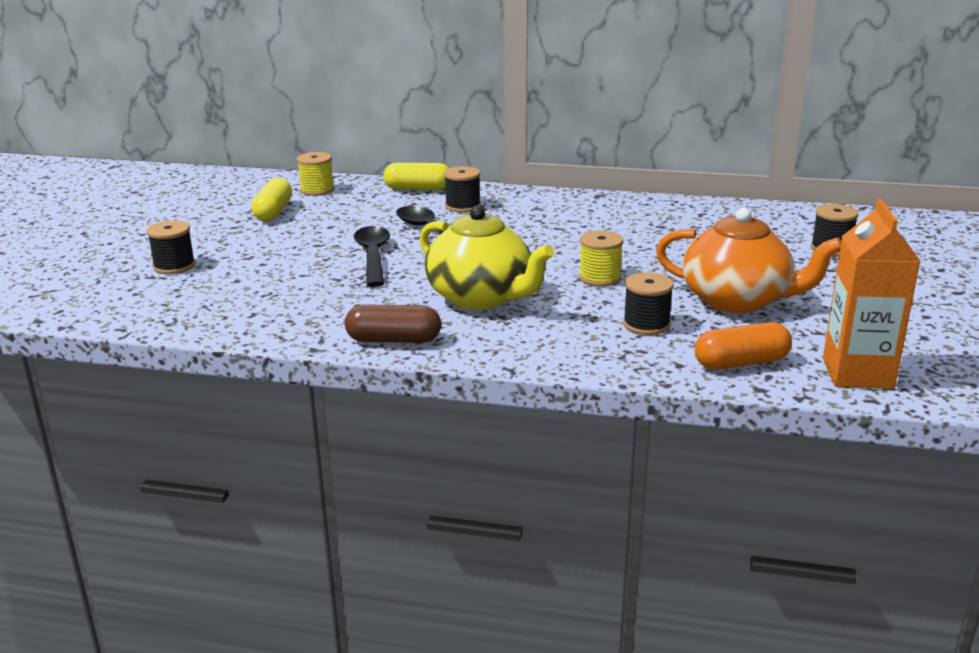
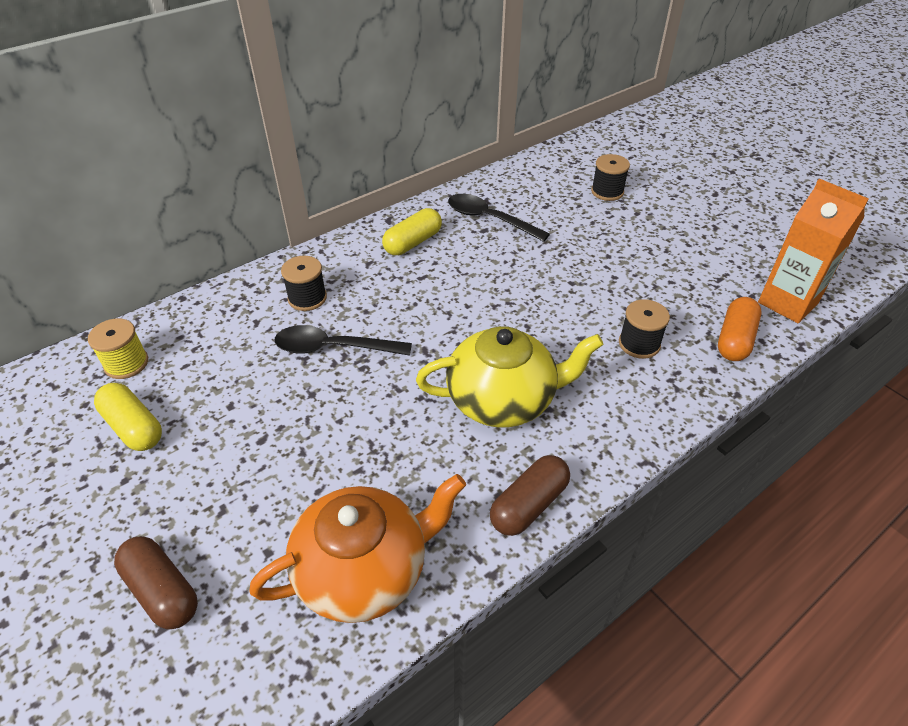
camera: 50 degrees left, 20 degrees up
black spool [146,220,196,274] -> brown capsule [114,536,198,629]
black spoon [354,226,390,287] -> black spoon moved to [448,194,550,242]
yellow capsule [384,163,449,190] -> yellow capsule moved to [382,208,442,255]
yellow spool [579,230,624,287] -> none
orange teapot [656,208,841,313] -> orange teapot moved to [249,474,466,623]

